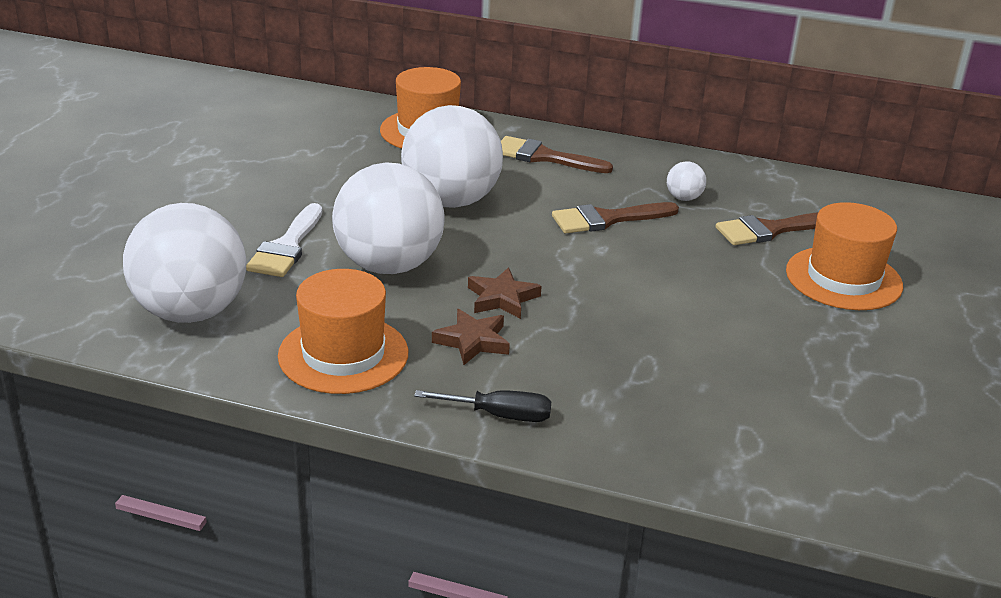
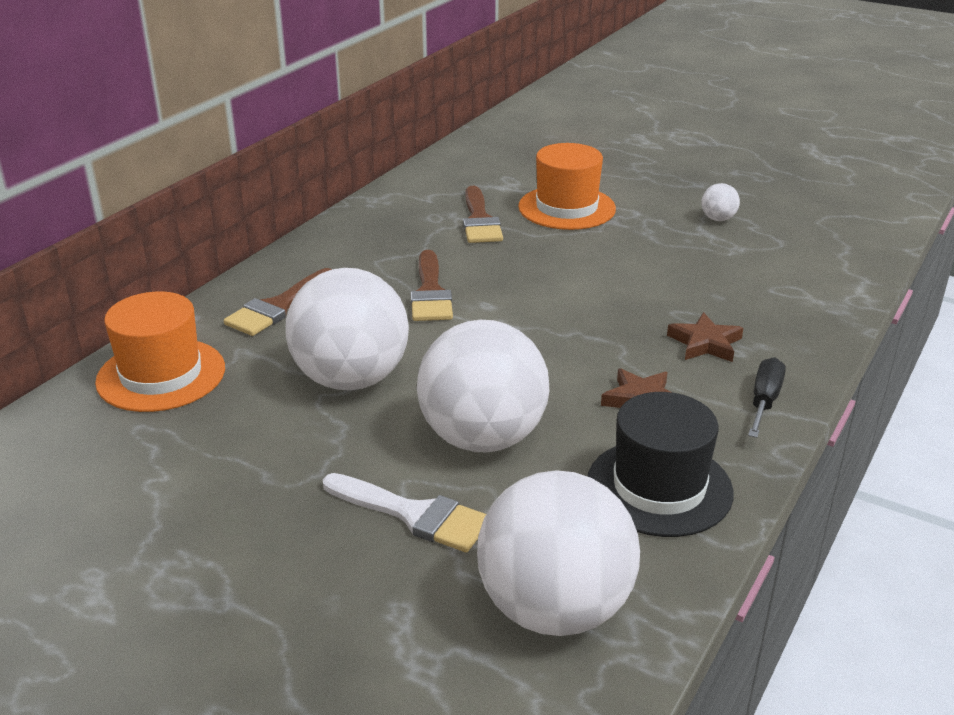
camera: 75 degrees left, 0 degrees up
orange hat [278,269,408,394] -> black hat [587,392,734,537]
brown star [468,267,542,319] -> brown star moved to [667,312,743,362]
white ball [667,161,706,201] -> white ball moved to [701,183,740,221]

